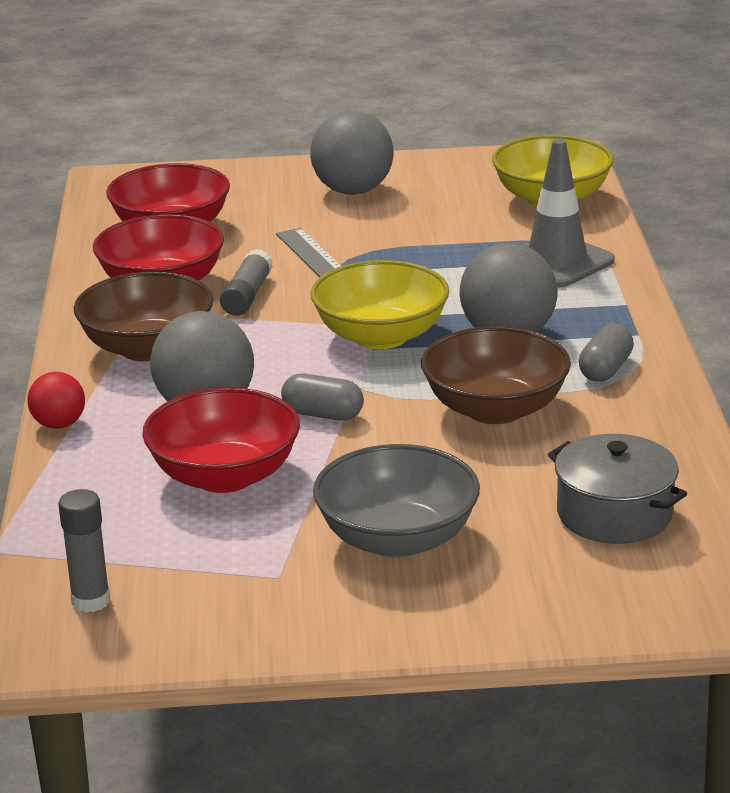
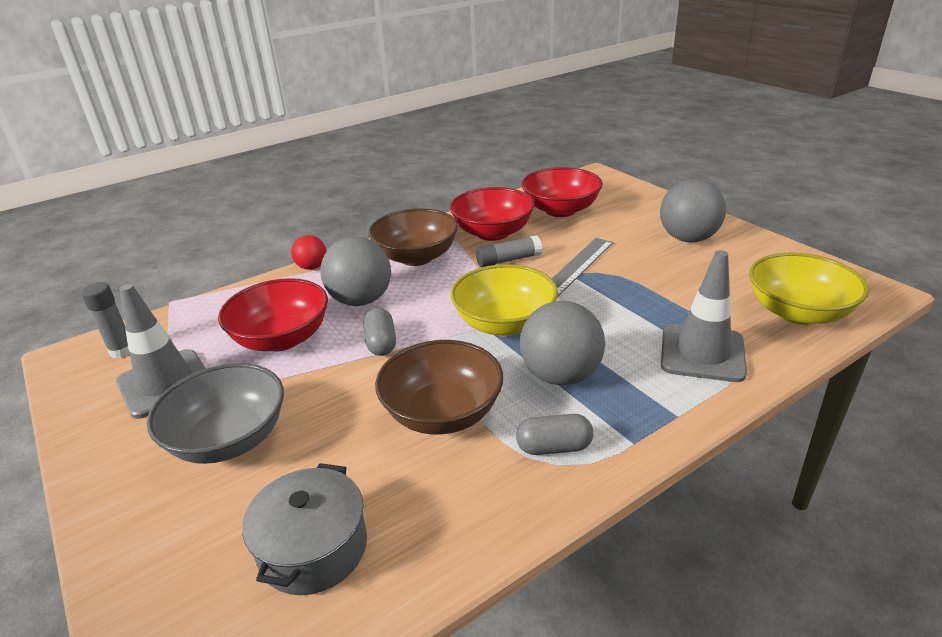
camera: 60 degrees right, 5 degrees up
none -> grey traffic cone [116,284,206,419]

